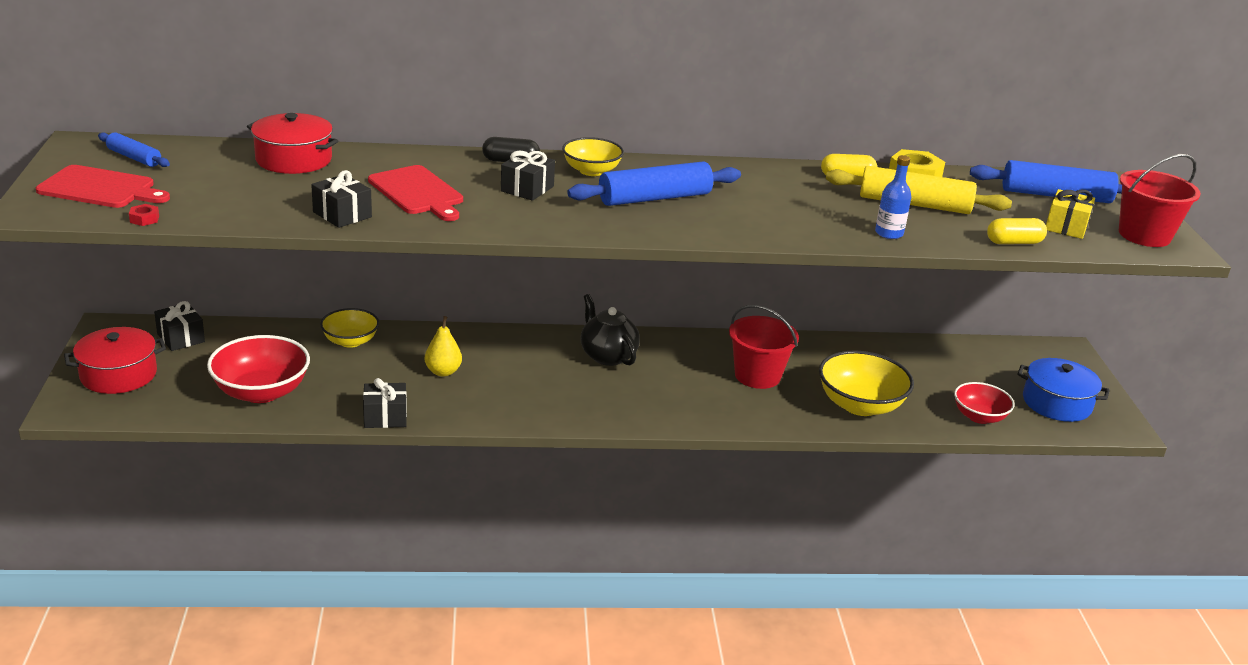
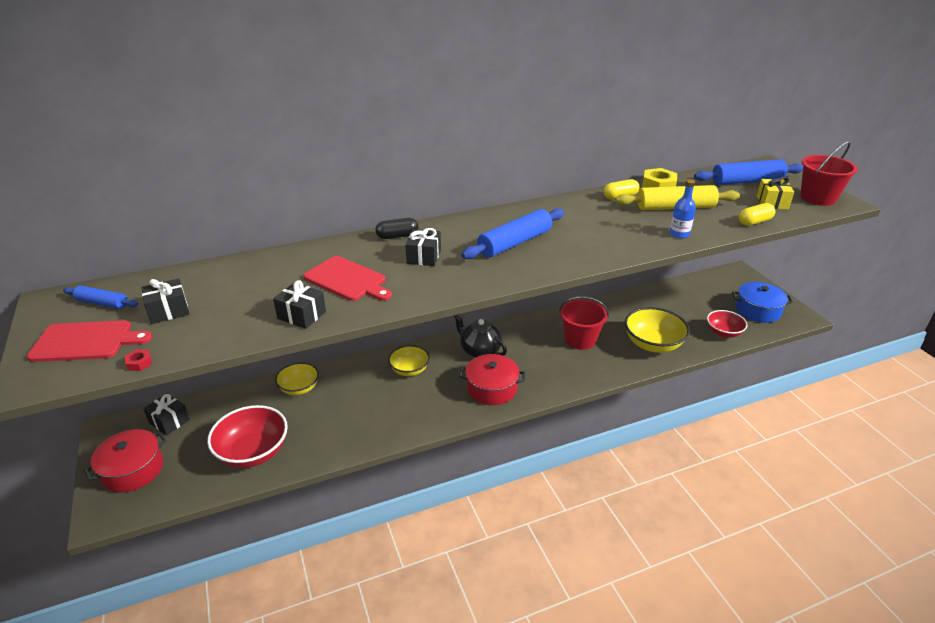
camera: 15 degrees left, 5 degrees up
red pot [247,113,338,174] -> red pot moved to [459,354,525,405]
black gift [363,378,407,428] -> black gift moved to [141,278,189,324]
yellow pear [425,316,462,377] -> none
yellow bowl [562,137,624,176] -> yellow bowl moved to [388,345,430,376]

